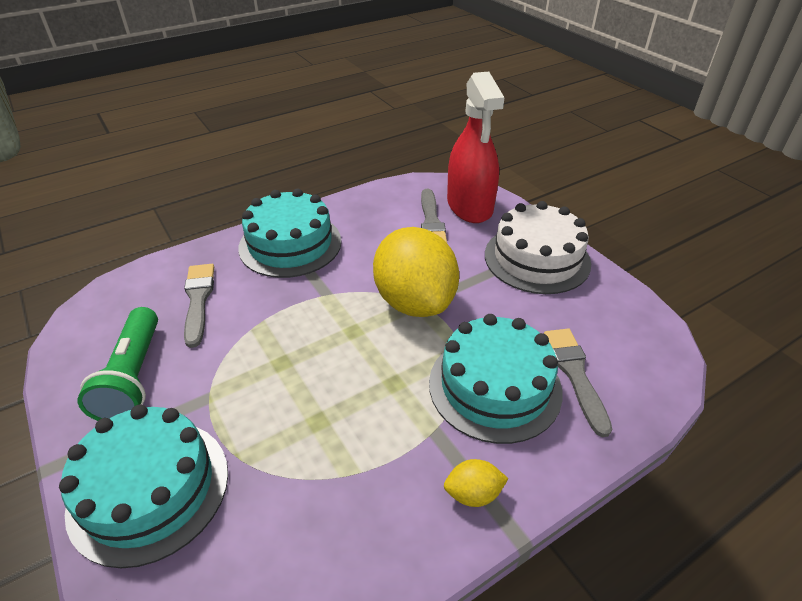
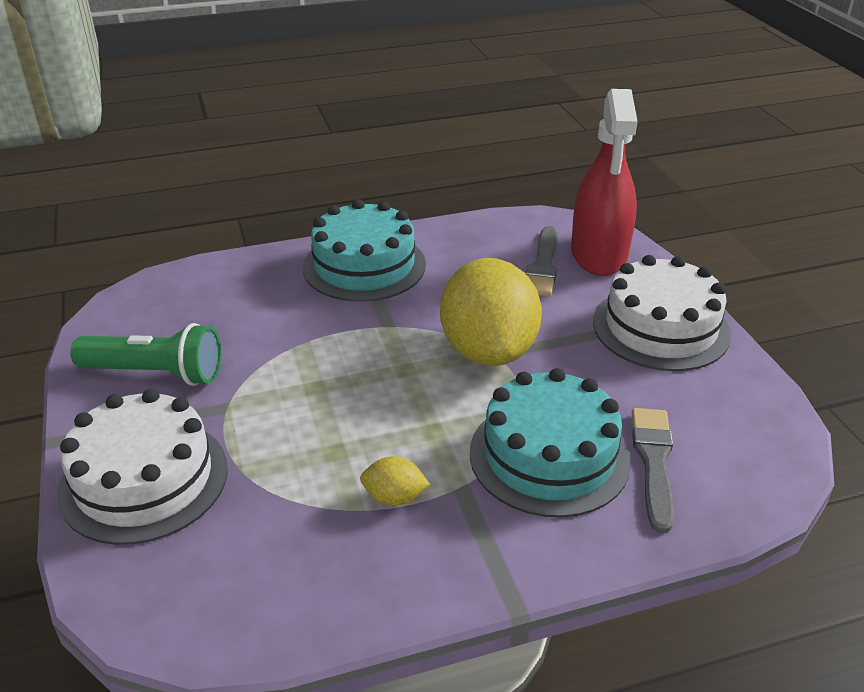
camera: 15 degrees right, 5 degrees down
turquoise cake [59,404,228,568] -> white cake [57,389,228,545]
green flashlight [78,307,158,421] -> green flashlight turned 90 degrees counterclockwise [70,323,221,386]
grey brush [184,264,214,348] -> none
yellow lemon [444,459,508,507] -> yellow lemon moved to [360,456,430,506]

